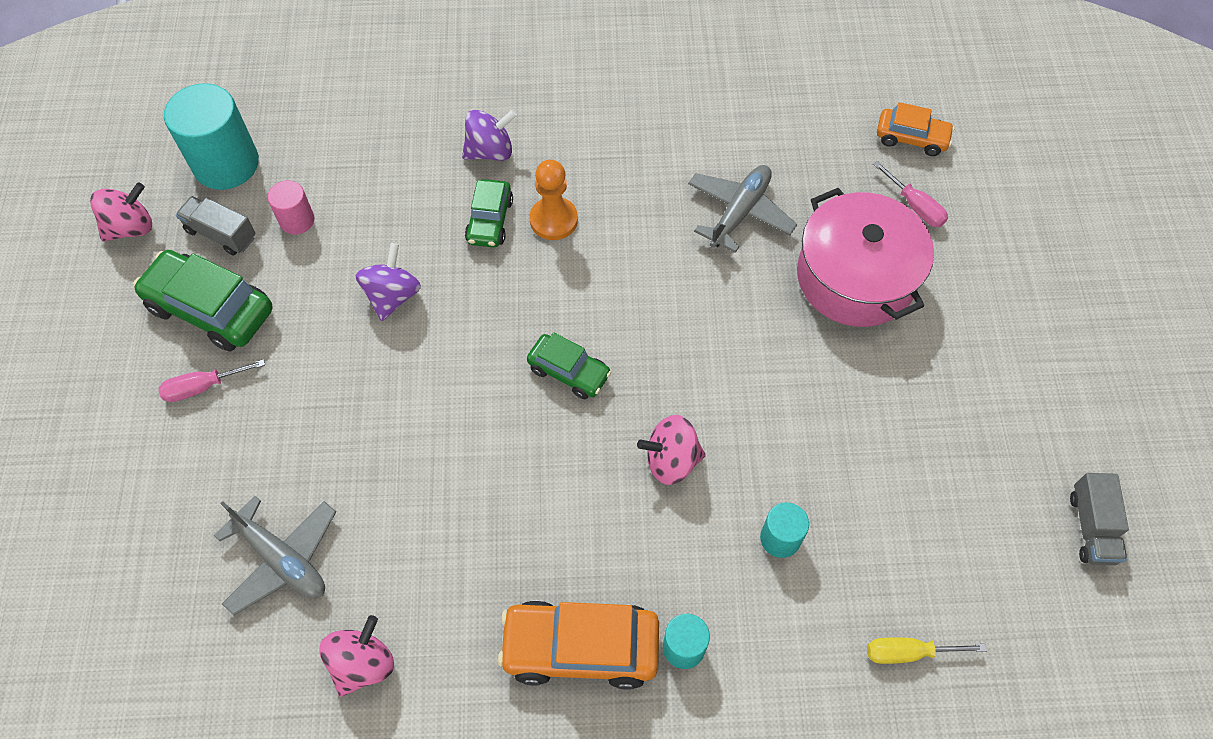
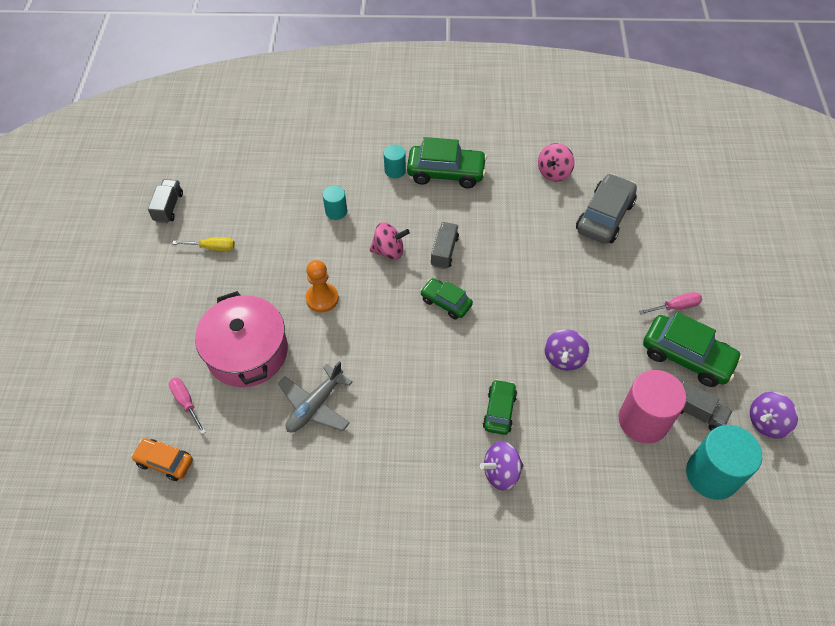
camera: 175 degrees left, 5 degrees down
pink spinning top [90,182,152,241] -> purple spinning top [750,392,798,438]
grey plane [214,496,336,615] -> grey car [576,173,637,244]
pink cylinder [268,180,314,235] -> pink cylinder [619,370,687,443], size x1.93
orange car [498,600,659,690] -> green car [407,137,487,188]
orange pawn [530,160,578,240] -> orange pawn moved to [306,260,339,313]
yellow screwdriver [867,637,986,664] -> yellow screwdriver moved to [172,237,235,251]
none -> grey truck [431,222,459,269]

